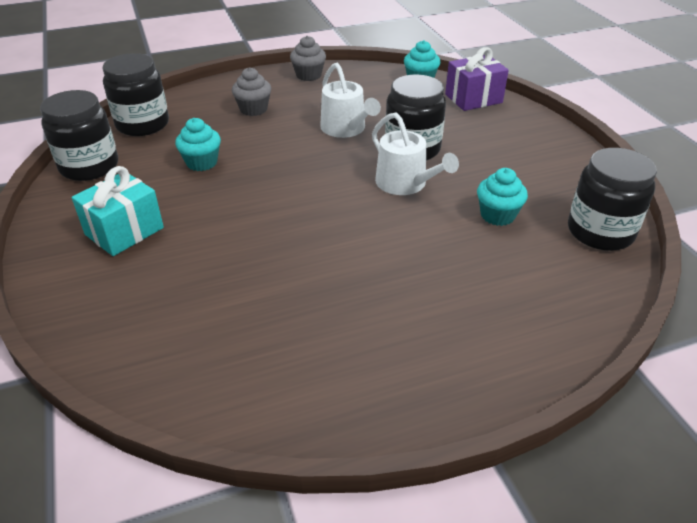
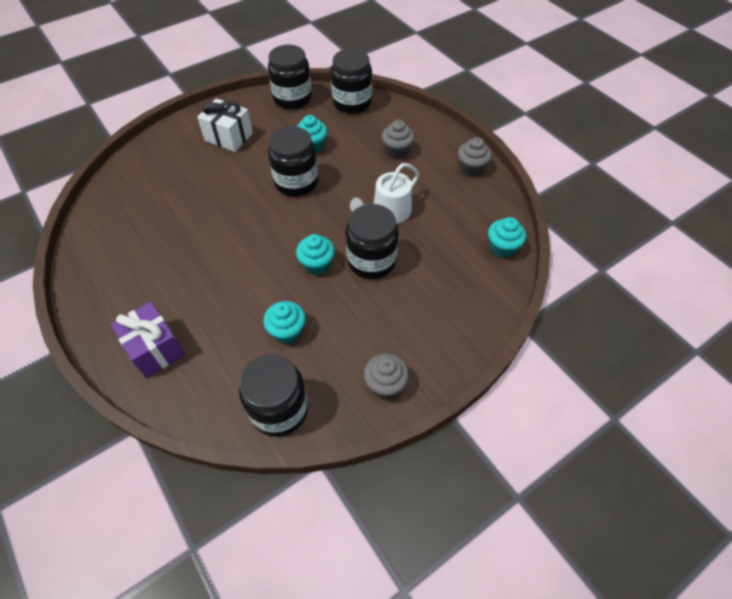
camera: 75 degrees right, 15 degrees up
turquoise gift [72,166,164,256] -> white gift [197,98,253,152]
white watering can [372,113,459,195] -> turquoise cupcake [296,234,335,275]
purple gift [445,47,509,111] -> purple gift moved to [111,302,185,378]
none -> black jar [268,126,318,197]
none -> grey cupcake [364,354,409,399]

